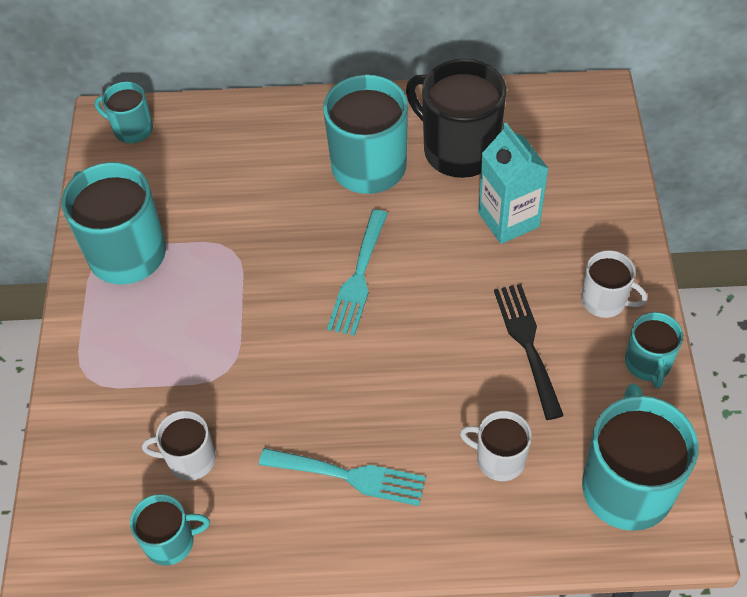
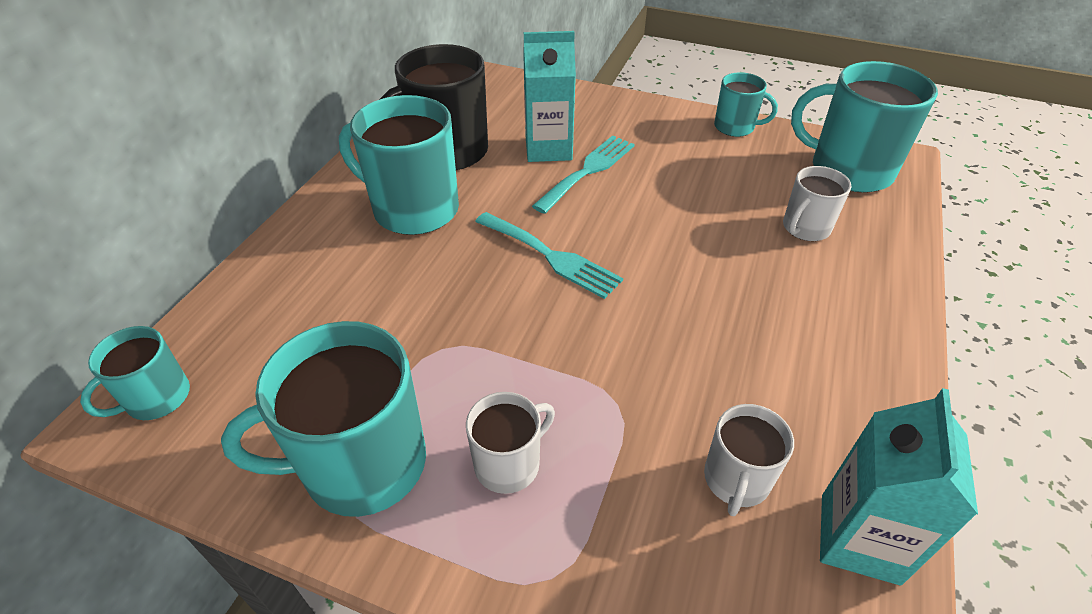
camera: 70 degrees left, 10 degrees down
turquoise mug [130,494,210,566] -> turquoise carton [820,388,978,585]
turquoise fork [259,448,426,506] -> turquoise fork moved to [532,135,635,214]
black fork [494,284,564,420] -> none
white mug [581,250,647,318] -> white mug moved to [466,392,555,494]

